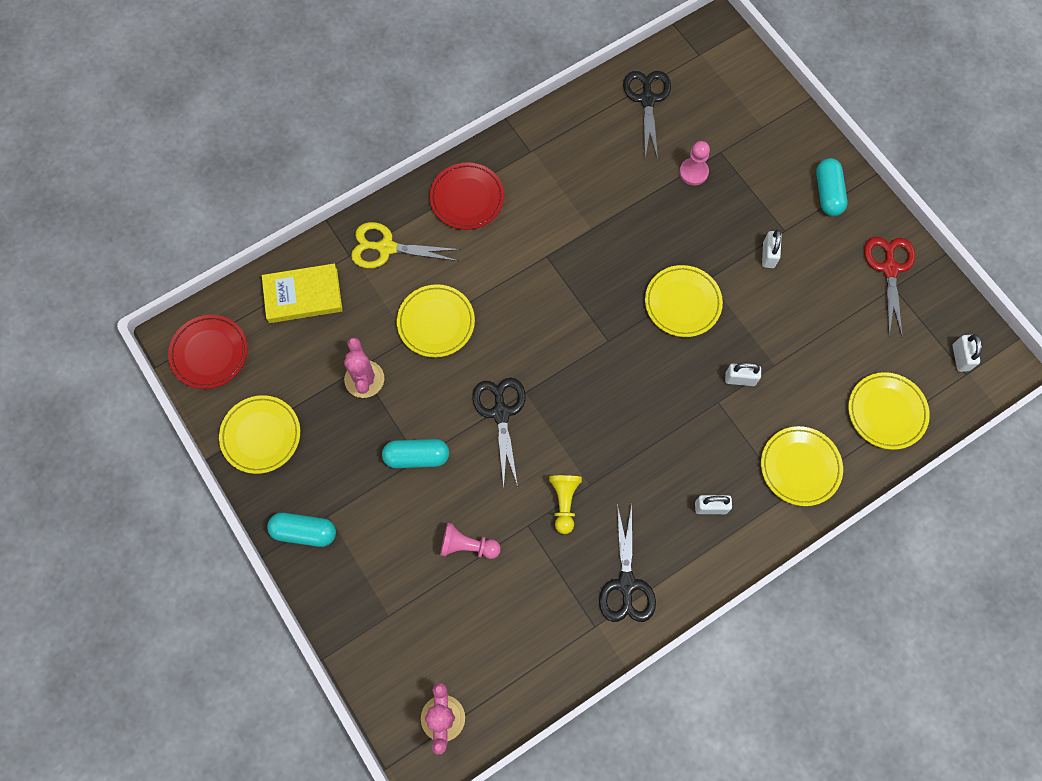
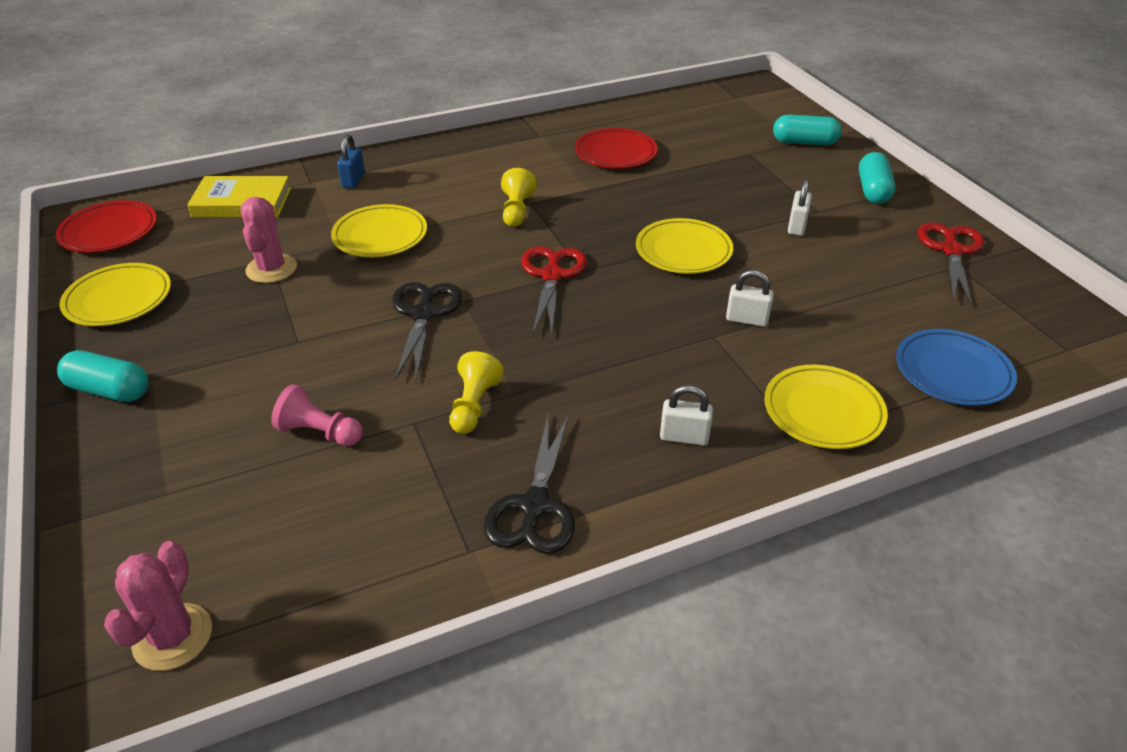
camera: 10 degrees right, 30 degrees down
yellow scissors [351,222,461,268] -> blue padlock [337,134,365,188]
turquoise capsule [382,439,449,468] -> turquoise capsule moved to [773,115,842,145]
red plate [430,162,504,230] -> red plate moved to [574,128,658,169]
black scissors [623,71,671,160] -> none
pink pawn [679,141,710,186] -> none
yellow plate [848,372,930,450] -> blue plate [896,329,1017,406]
white padlock [953,334,982,372] -> none
none -> yellow pawn [501,168,537,227]
none -> red scissors [521,246,587,336]

